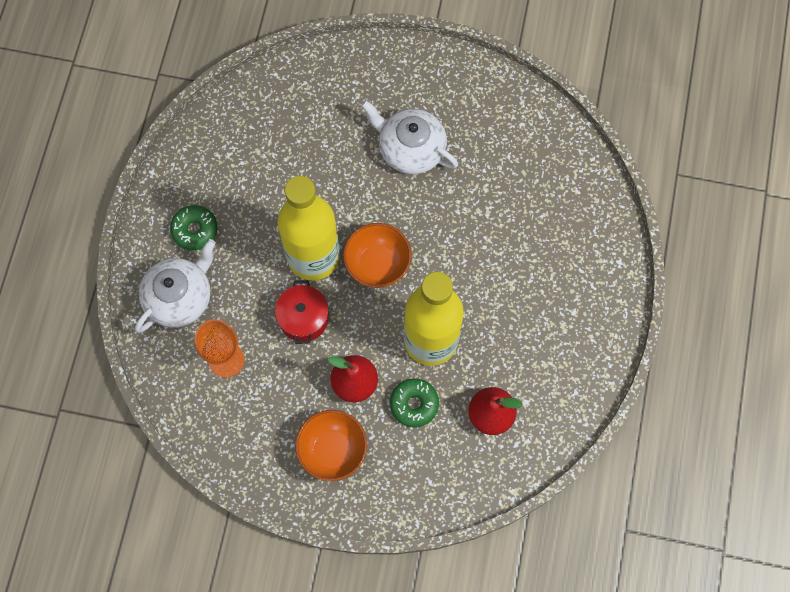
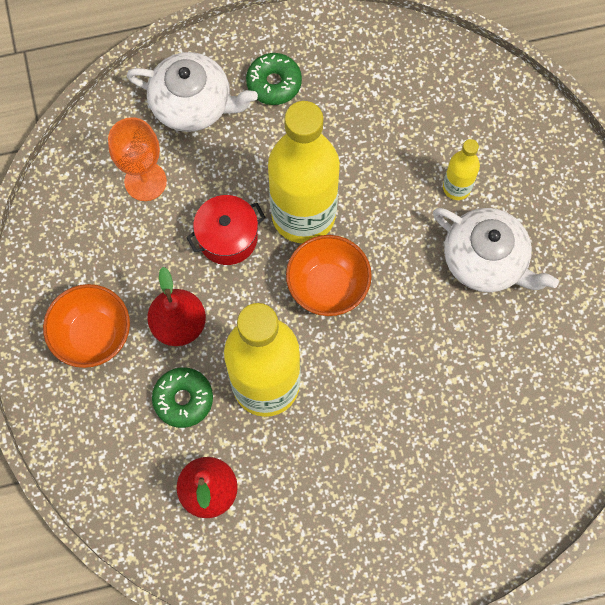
camera: 65 degrees right, 0 degrees up
white teapot [361,100,458,174] -> white teapot turned 120 degrees clockwise [433,208,559,292]
none -> yellow bottle [443,139,480,200]

